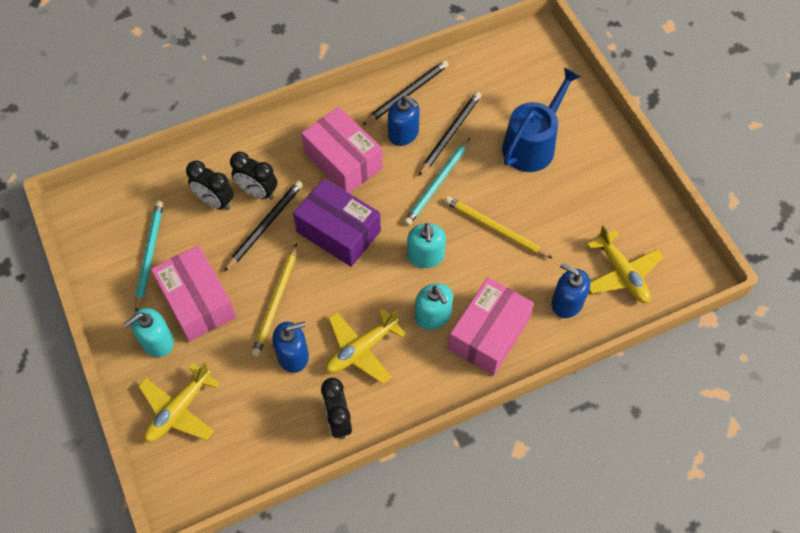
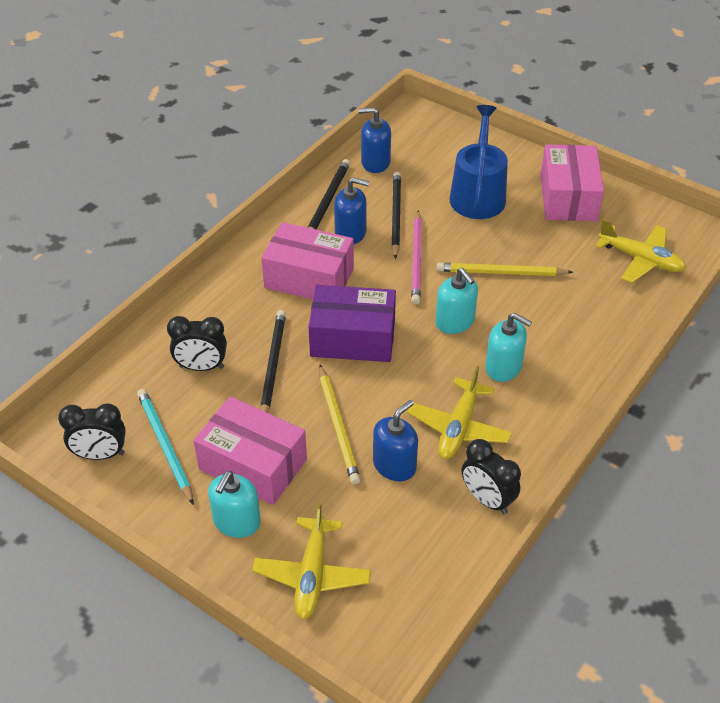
camera: 30 degrees left, 15 degrees down
black clock [230,151,277,200] -> black clock moved to [58,403,126,460]
turquoise pencil [404,138,470,226] -> pink pencil [411,211,422,304]
pink box [448,277,534,376] -> pink box moved to [541,144,604,221]
blue soap dispenser [552,263,590,318] -> blue soap dispenser moved to [358,107,391,173]

